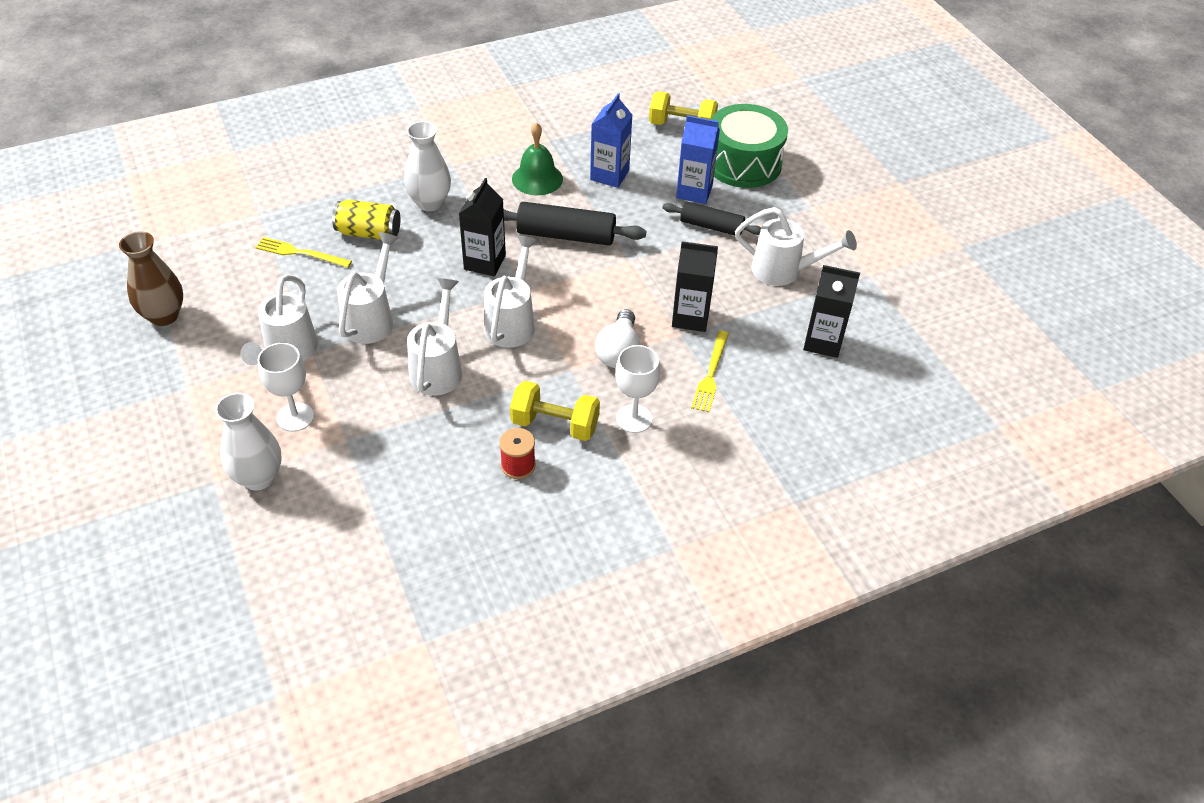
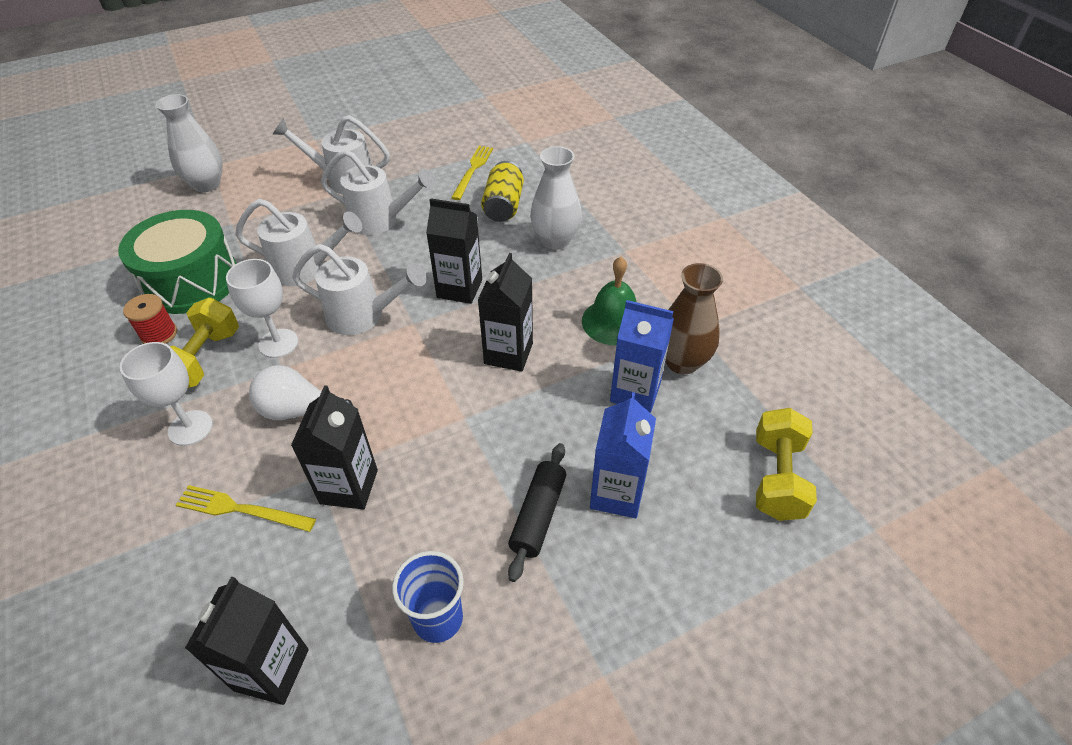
camera: 90 degrees right, 0 degrees up
brown vase [119,231,183,326] -> brown vase moved to [665,263,723,374]
white goblet [258,343,314,432] -> white goblet moved to [226,259,298,358]
black rolling pin [503,202,646,246] -> black carton [478,253,533,372]
green drum [711,104,788,188] -> green drum moved to [118,210,237,314]
white watering can [735,207,857,286] -> blue cup [392,551,464,643]

